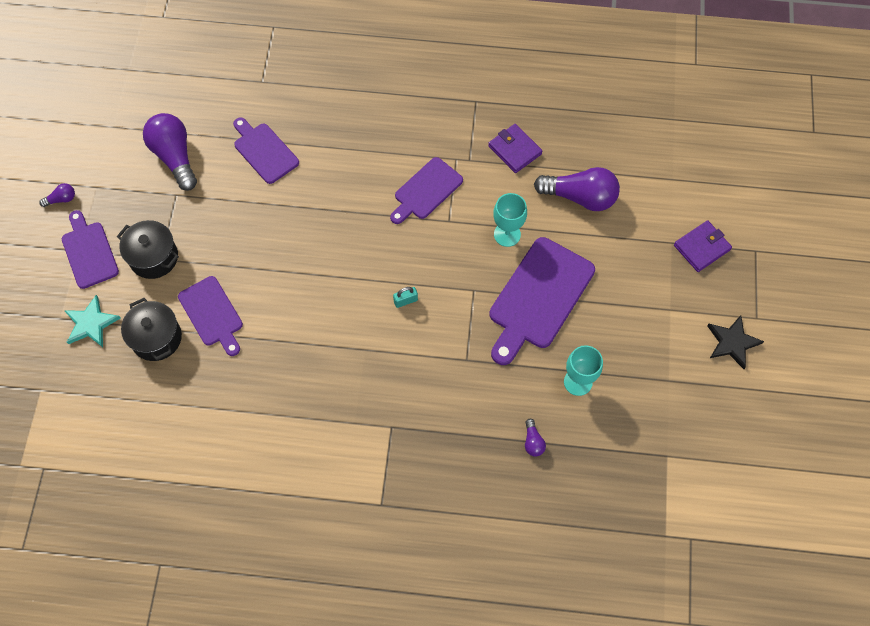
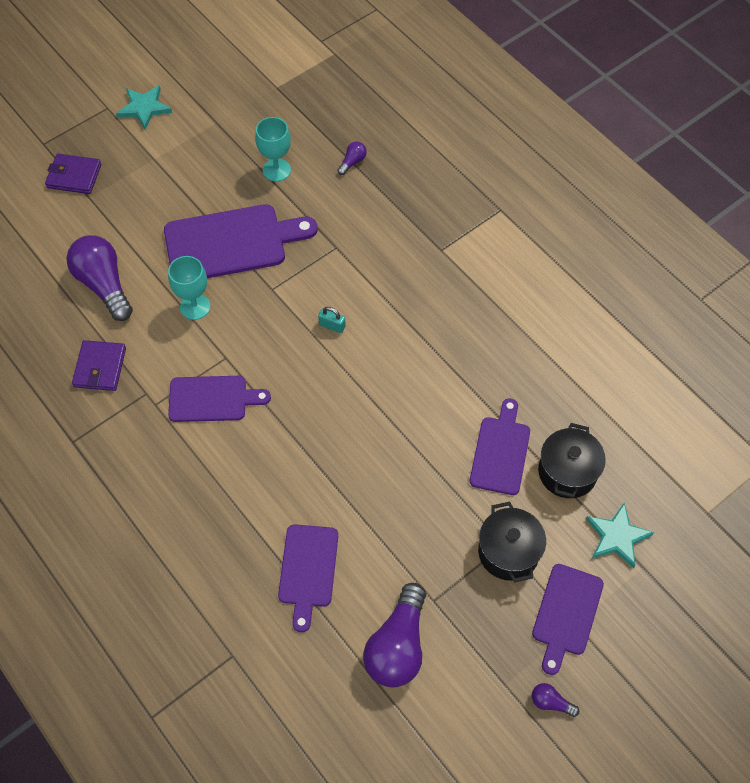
camera: 135 degrees left, 5 degrees down
black star [707,315,764,369] -> turquoise star [116,85,172,130]

